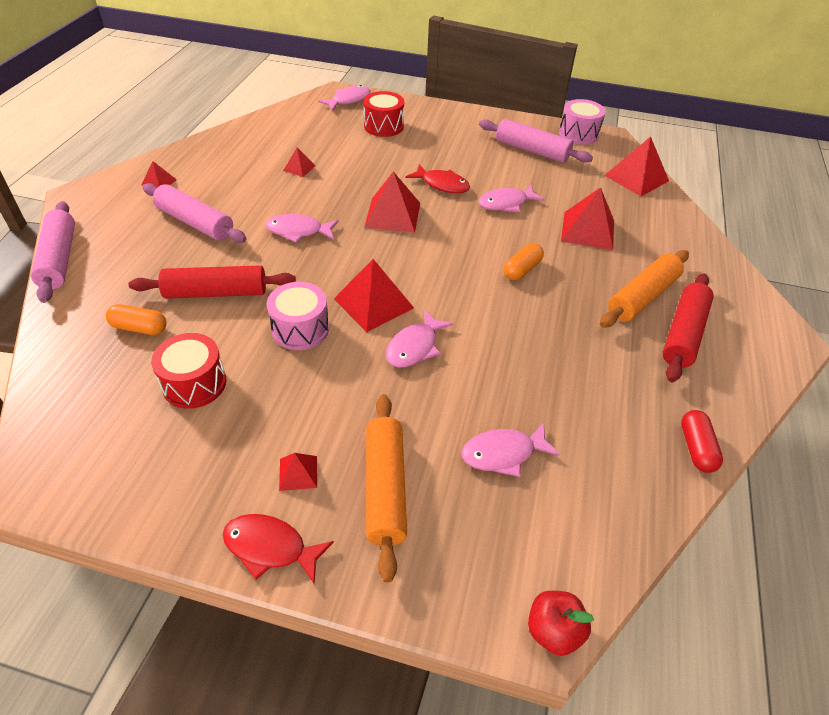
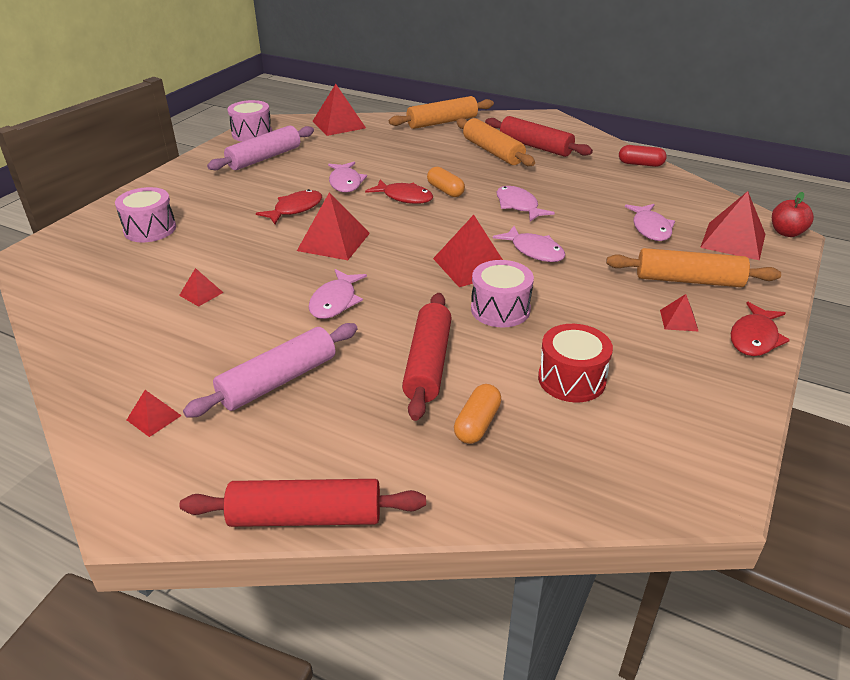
camera: 75 degrees left, 10 degrees down
pink rolling pin [31,201,75,303] -> red rolling pin [179,479,426,527]
pink fish [318,85,371,111] -> pink fish moved to [497,186,555,221]
red drum [363,91,404,137] -> pink drum [115,187,176,242]
red pyramid [561,187,614,250] -> red pyramid moved to [700,191,765,260]
none -> red fish [365,179,433,204]
none -> orange rolling pin [389,96,494,129]

